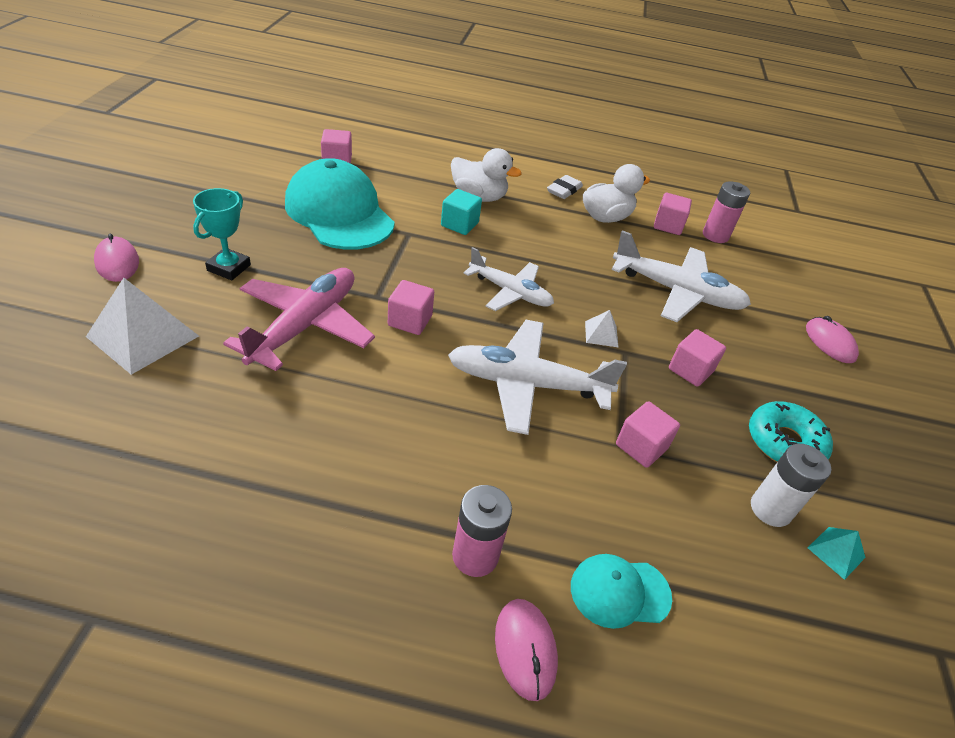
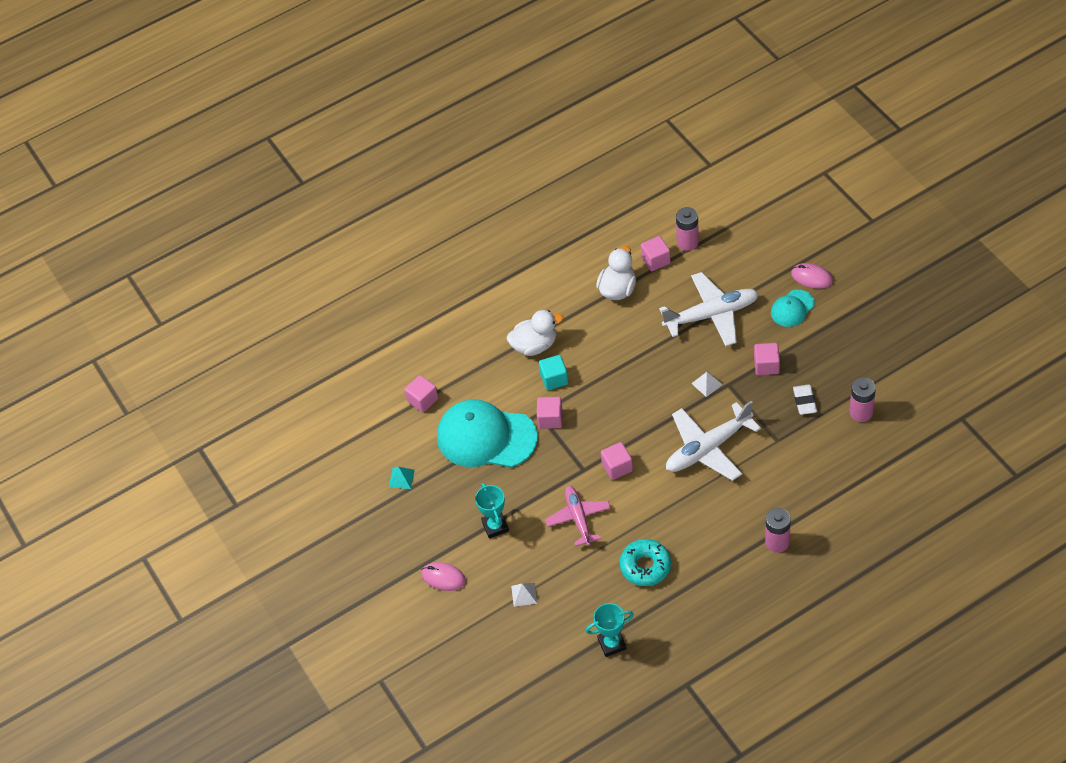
camera: 30 degrees left, 10 degrees up
white pyramid [86,278,199,375] -> white pyramid [511,583,537,607], size x0.49
pink plane [223,268,375,371] -> pink plane [545,486,611,546], size x0.66
white plane [463,247,554,311] -> none
pink mouse [495,599,558,701] -> none
white eraser [547,175,583,199] -> white eraser moved to [793,384,817,415]
turquoise cap [571,554,672,629] -> turquoise cap moved to [771,290,815,327]
pink cube [616,401,680,468] -> pink cube moved to [537,397,563,429]
turquoise donut [749,401,833,462] -> turquoise donut moved to [620,539,671,586]
white battery [751,444,831,527] -> pink battery [849,377,876,422]
turquoise pyramid [808,527,866,580] -> turquoise pyramid moved to [389,467,415,489]
none -> turquoise trophy [586,603,634,657]

